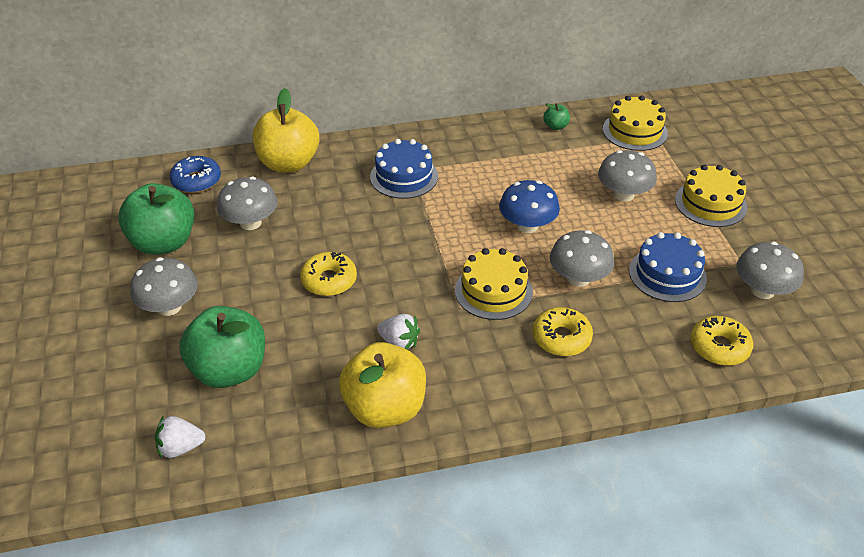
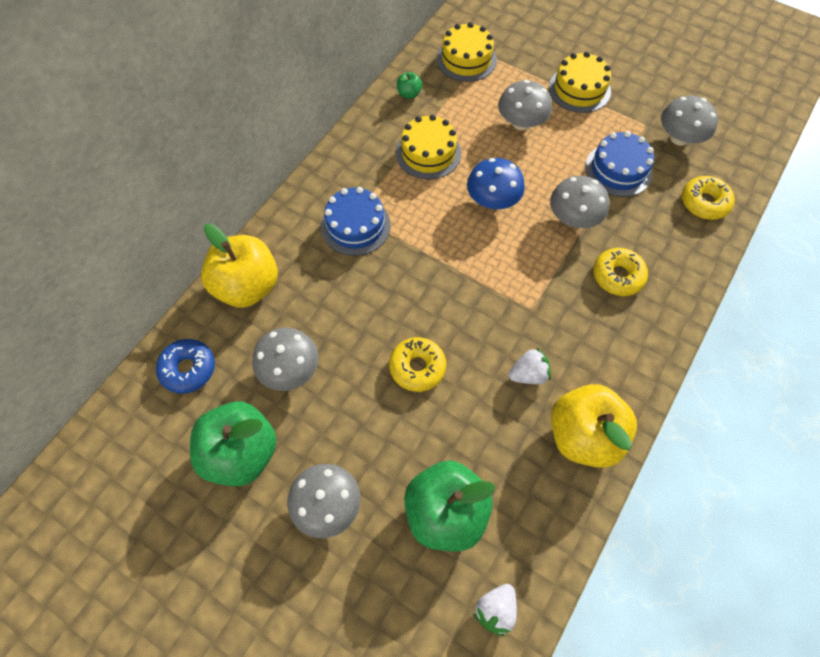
camera: 45 degrees left, 20 degrees up
yellow cake [455,248,533,320] -> yellow cake moved to [396,115,461,179]

